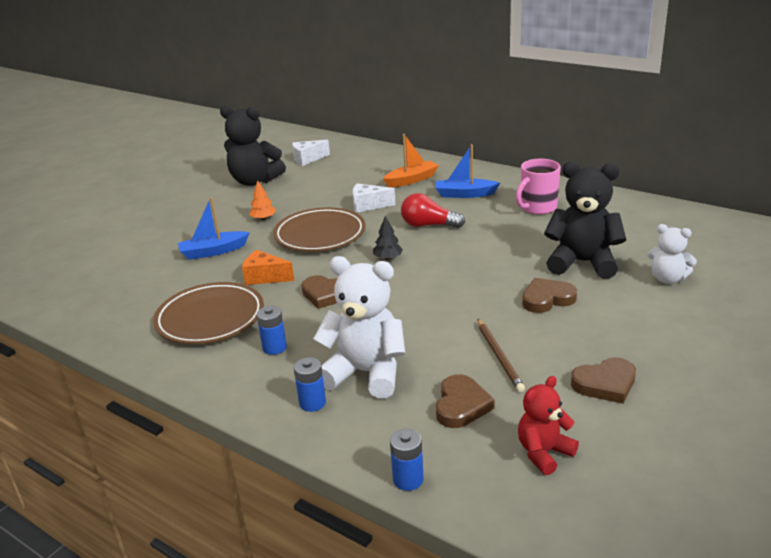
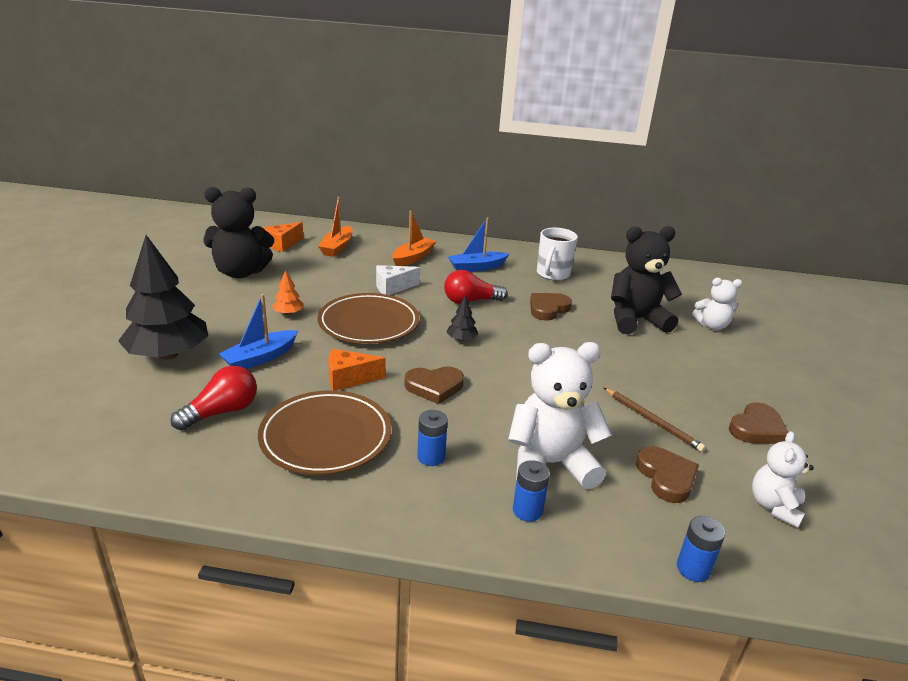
camera: 30 degrees left, 0 degrees up
white cheese [292,140,330,166] -> orange cheese [264,222,303,252]
pink mug [516,159,561,215] -> white mug [537,228,578,281]
red teddy bear [518,376,579,475] -> white teddy bear [752,431,814,528]
brown heart [522,278,577,313] -> brown heart moved to [530,293,572,321]
none -> black tree [118,235,208,360]
none -> red light bulb [171,366,257,431]
none -> orange boat [318,197,353,257]

